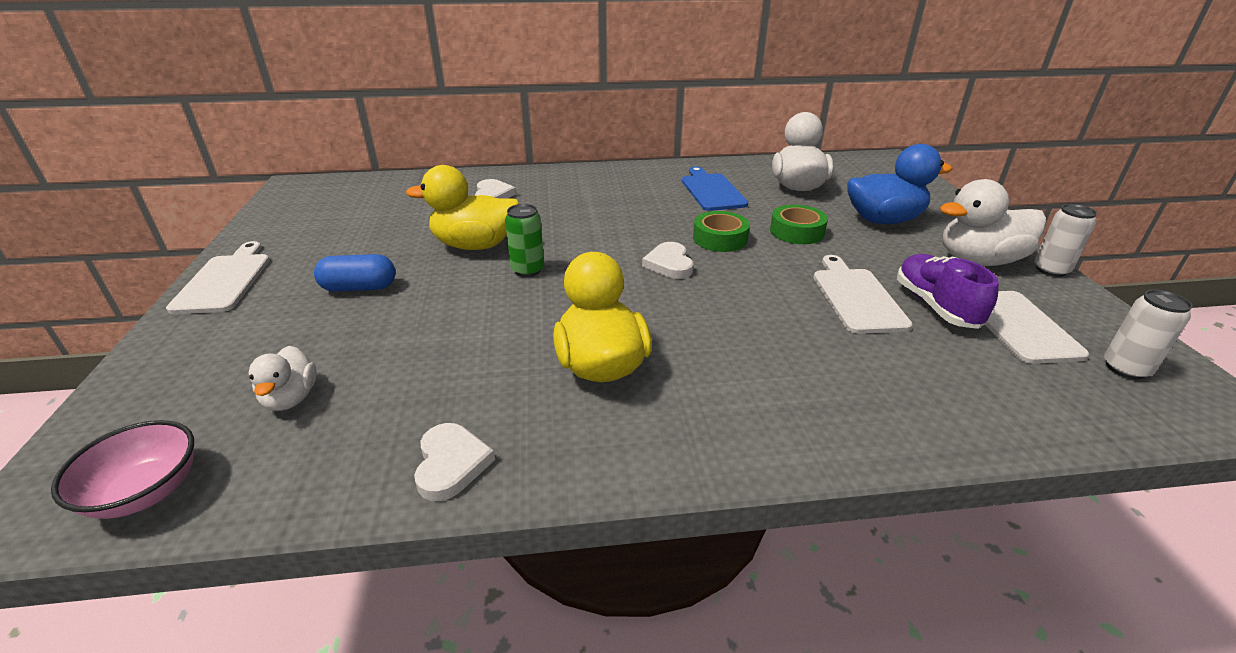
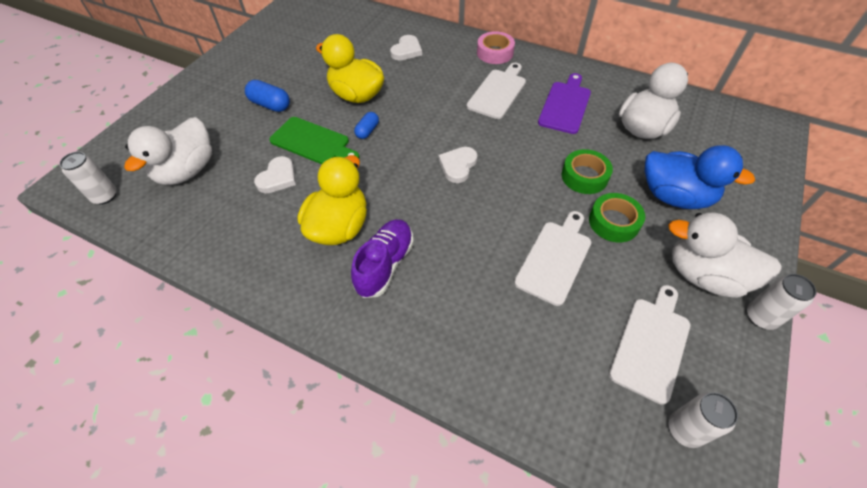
camera: 35 degrees right, 20 degrees up
pink bowl [51,420,194,519] -> white can [59,152,116,205]
white cutting board [166,241,270,314] -> white cutting board moved to [466,63,526,119]
white duck [248,346,317,411] -> white duck [124,117,212,185], size x1.80
white heart [414,423,495,501] -> white heart moved to [254,156,296,193]
green can [505,204,544,277] -> blue capsule [354,112,379,139]
blue cutting board [682,167,748,211] -> purple cutting board [538,73,591,134]
green tape [693,211,750,252] -> green tape moved to [589,193,645,243]
purple shoe [897,254,999,329] -> purple shoe moved to [351,219,414,298]
none -> green cutting board [269,117,359,164]
none -> pink tape [477,31,515,64]

